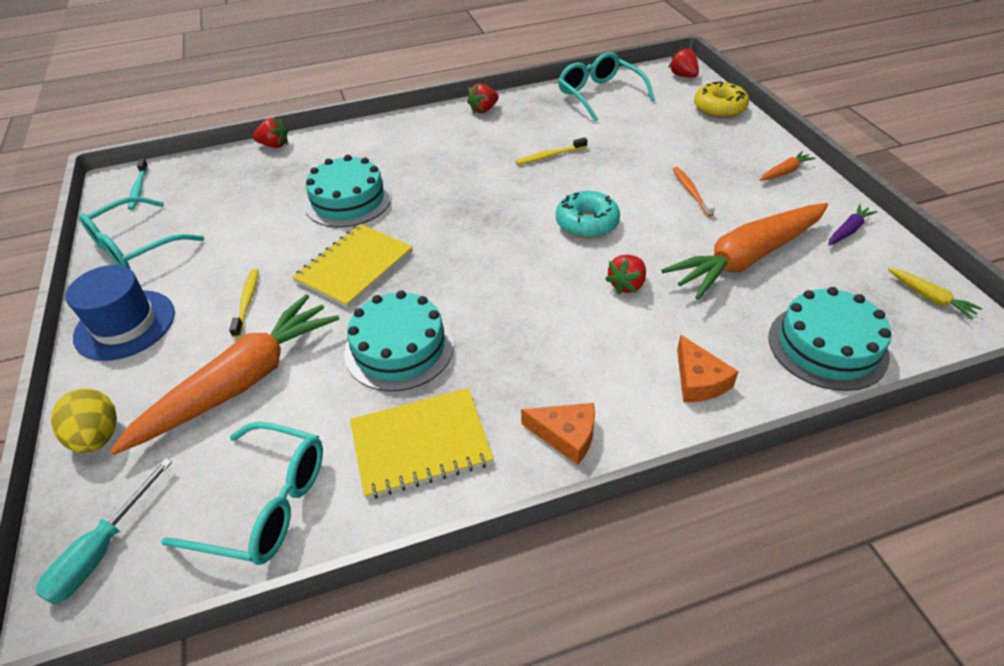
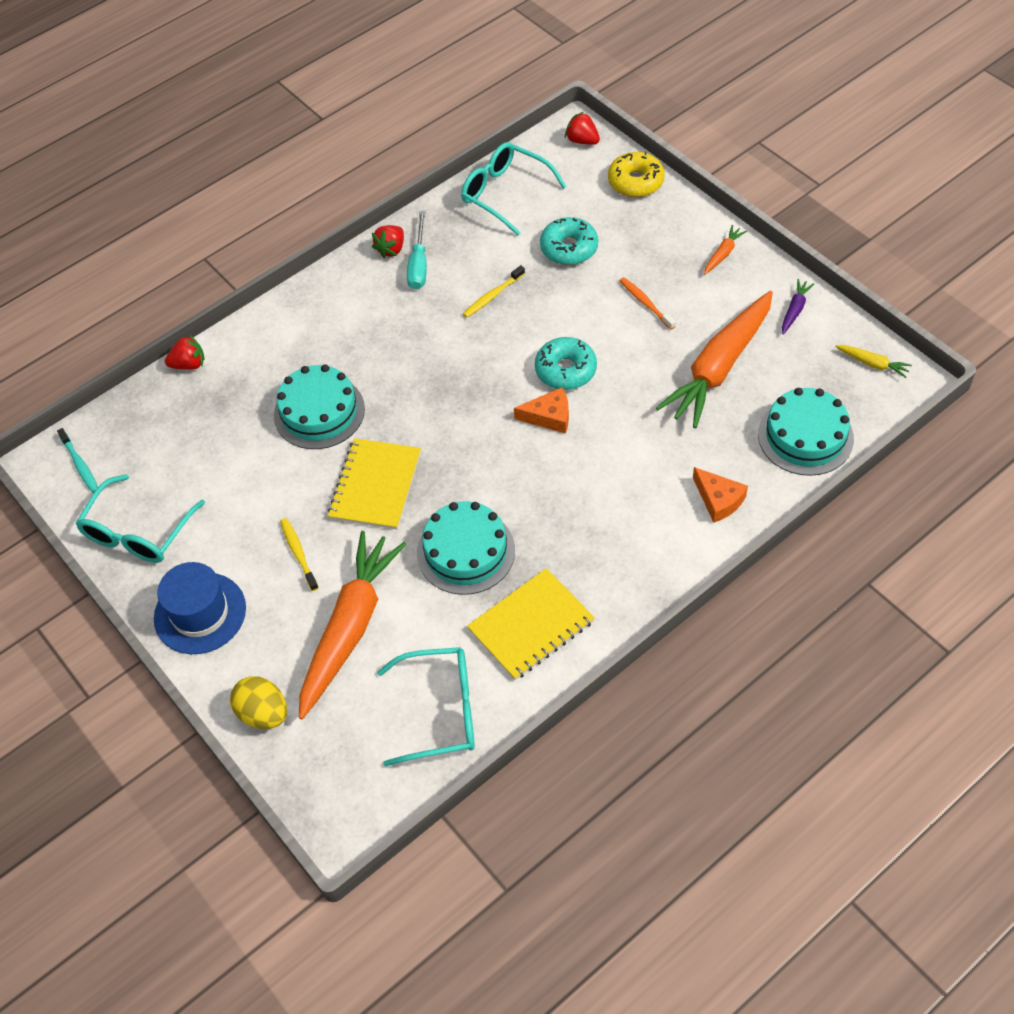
camera: 20 degrees left, 10 degrees up
turquoise screwdriver [36,458,173,604] -> turquoise screwdriver moved to [407,211,427,290]
orange cheese [521,403,595,465] -> orange cheese moved to [514,387,569,434]
red strawberry [605,255,646,294] -> none
none -> turquoise donut [540,217,598,265]

